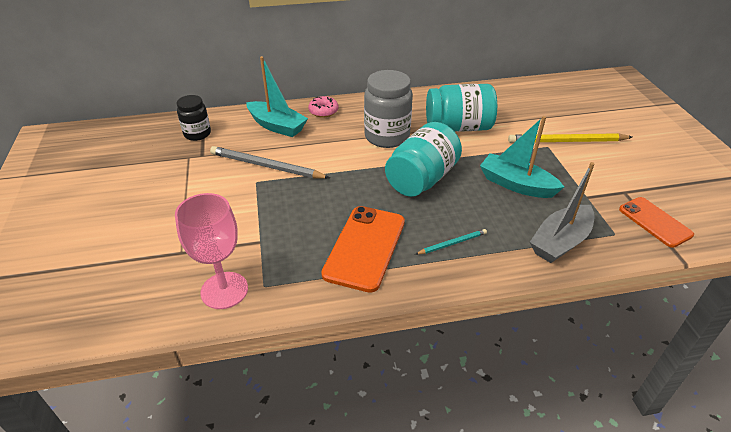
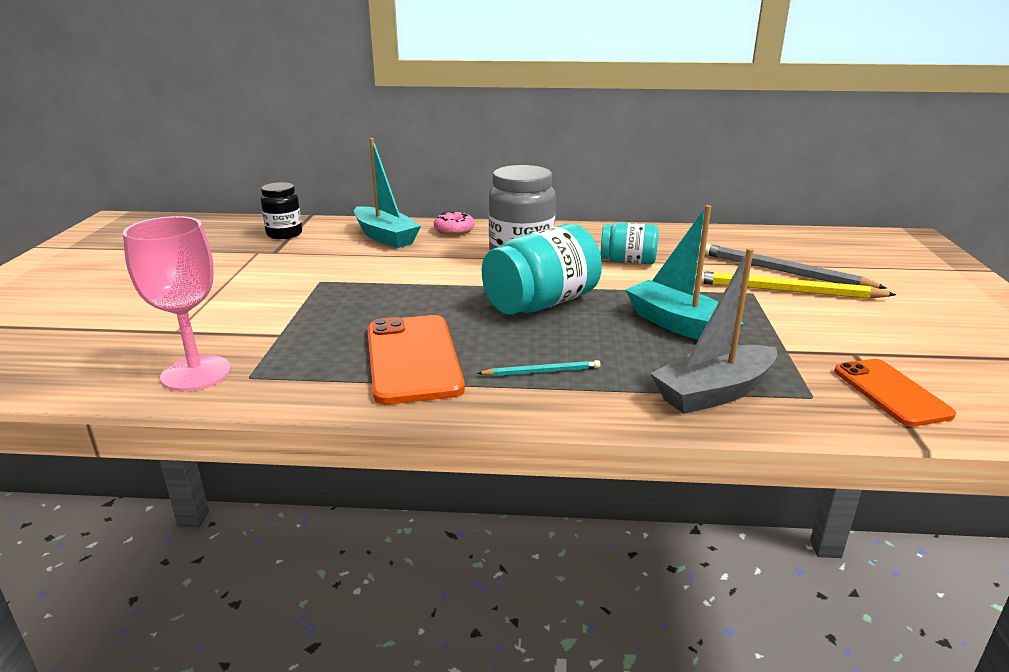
camera: 15 degrees right, 15 degrees down
grey pencil [210,146,330,179] -> grey pencil moved to [705,244,886,289]
orange phone [321,206,405,293] -> orange phone turned 45 degrees counterclockwise [367,315,465,405]
turquoise jar [426,84,497,132] -> turquoise jar [601,222,659,264], size x0.60

